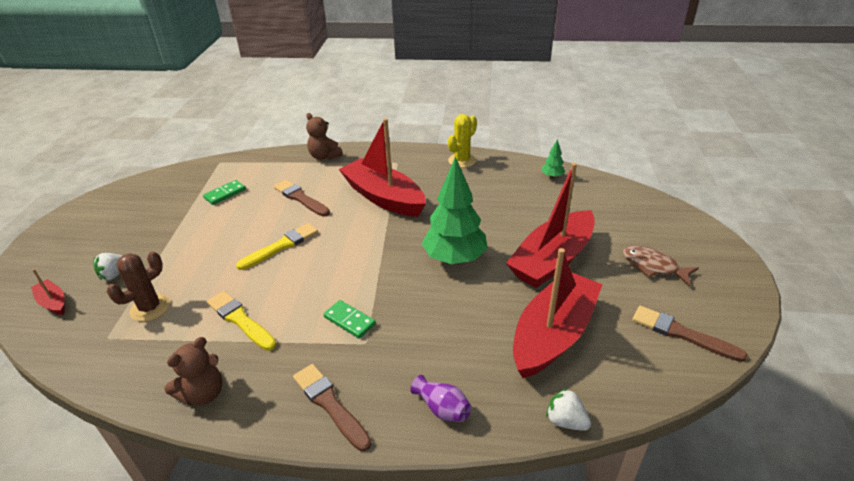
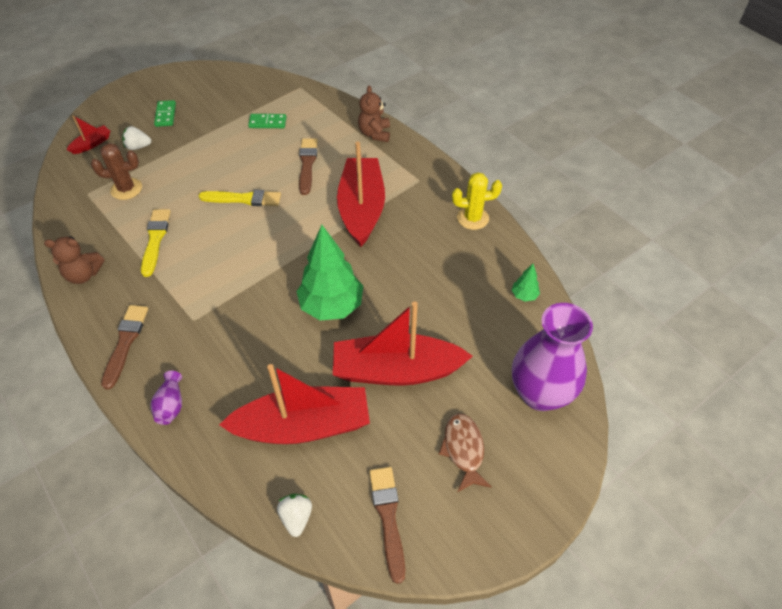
camera: 45 degrees right, 15 degrees up
red boat [31,269,65,315] -> red boat turned 45 degrees clockwise [67,115,110,154]
green domino [323,300,376,339] -> green domino moved to [154,100,176,127]
white strawberry [546,388,591,431] -> white strawberry moved to [277,494,312,537]
none -> purple vase [512,303,593,411]

